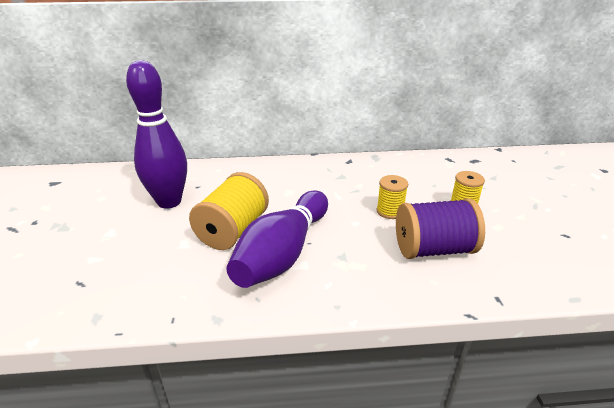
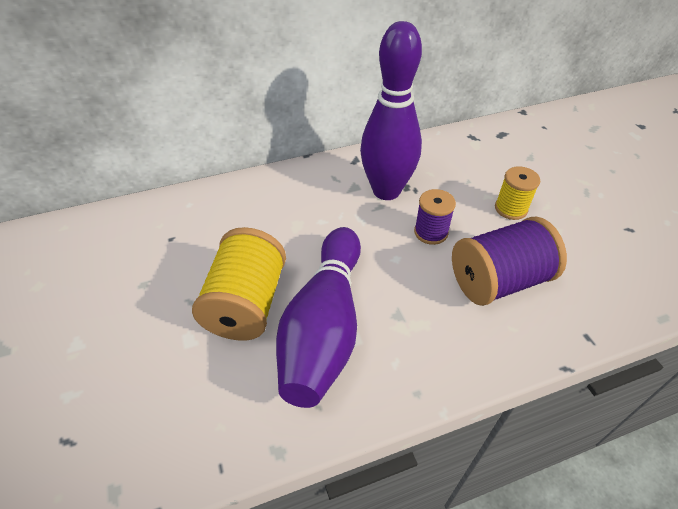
camera: 15 degrees left, 15 degrees up
purple bowling pin [126,60,187,209] -> purple bowling pin moved to [360,21,422,200]
yellow spool [377,175,408,219] -> purple spool [414,189,456,245]

